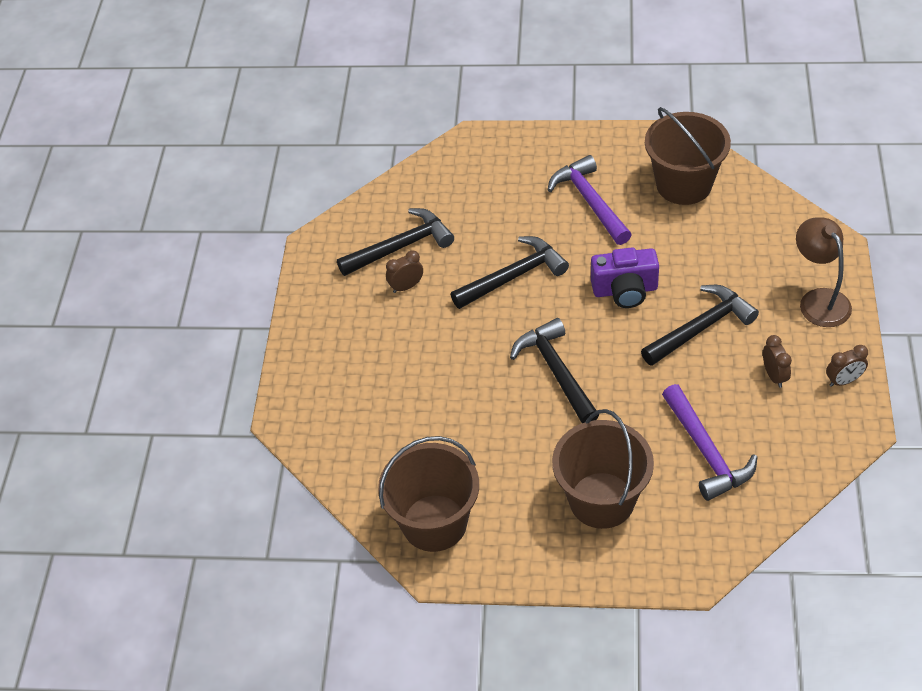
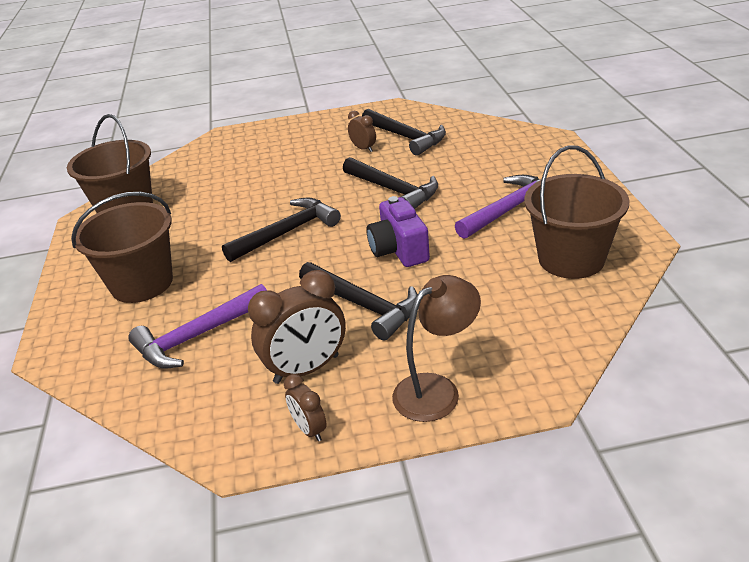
camera: 75 degrees right, 15 degrees down
brown clock [763,335,792,388] -> brown clock [248,270,346,384], size x1.89

